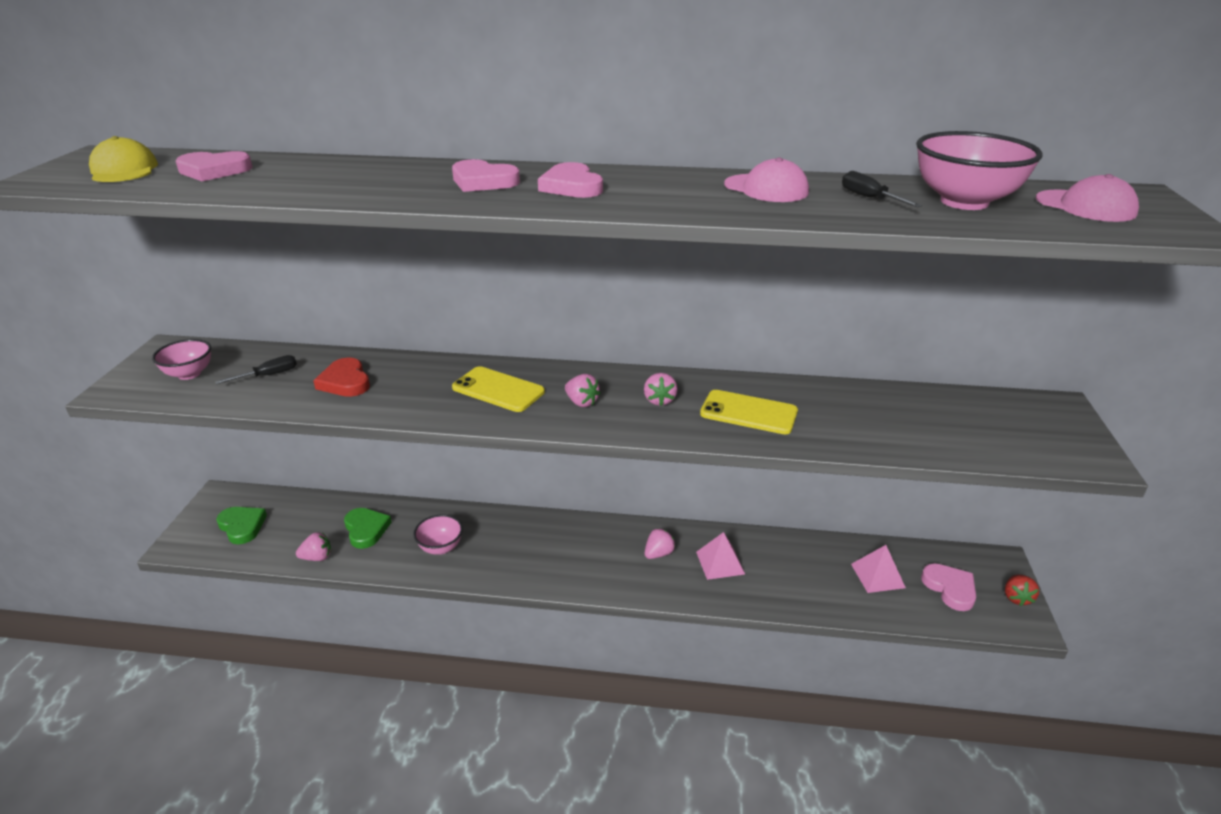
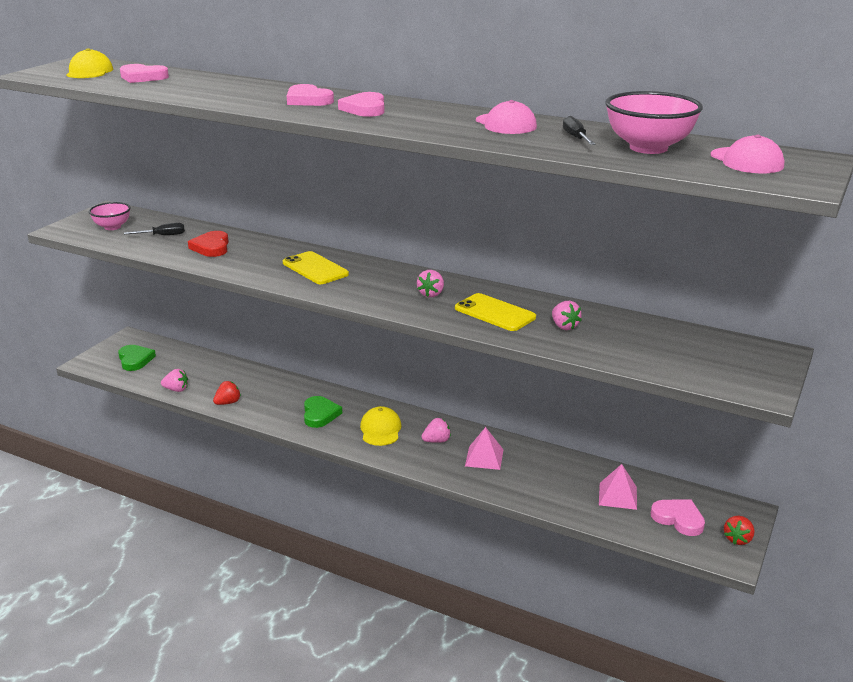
camera: 20 degrees right, 5 degrees down
green heart [344,508,392,549] -> green heart moved to [304,396,342,428]
pink bowl [413,514,463,555] -> none
pink strawberry [565,374,601,407] -> pink strawberry moved to [552,301,582,330]
pink heart [921,563,976,611] -> pink heart turned 45 degrees counterclockwise [651,499,705,536]
none -> red strawberry [213,381,241,405]
none -> yellow cap [360,406,401,446]

